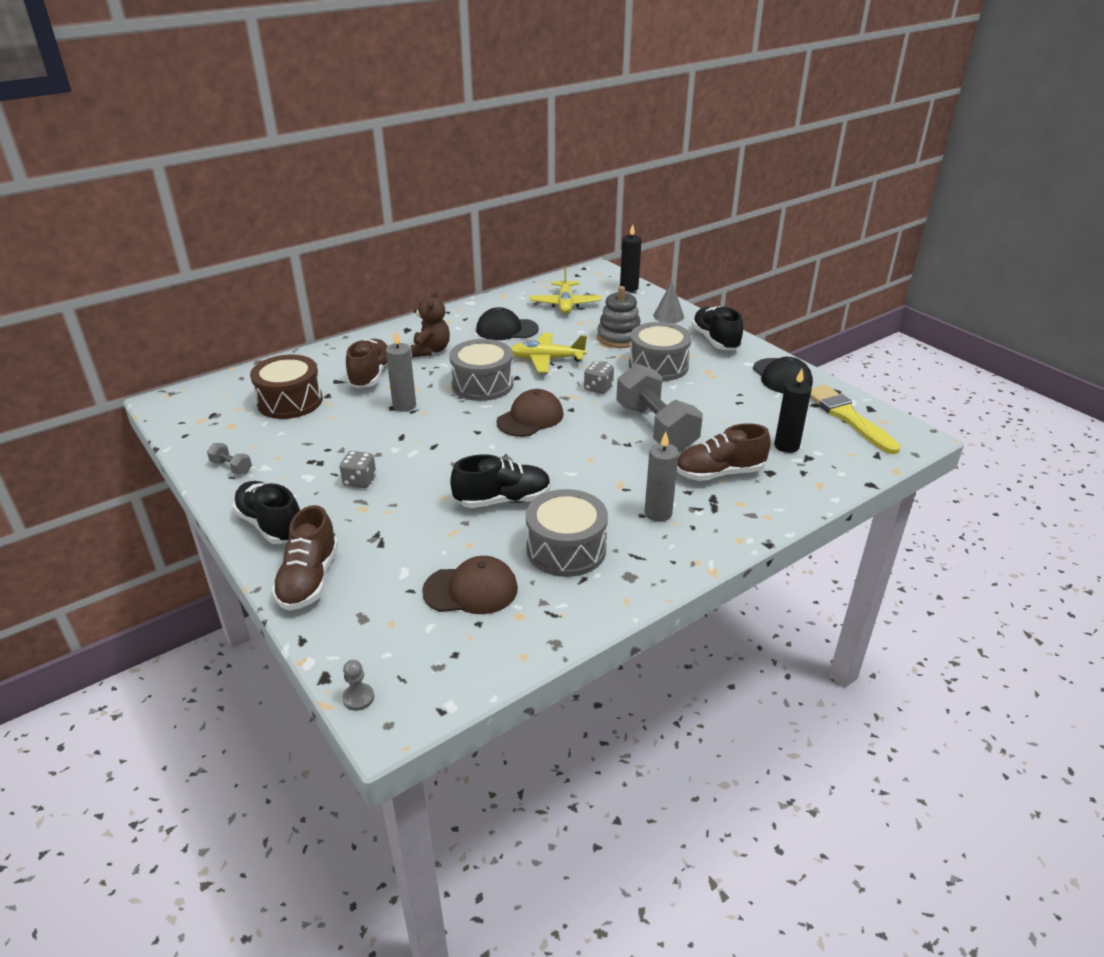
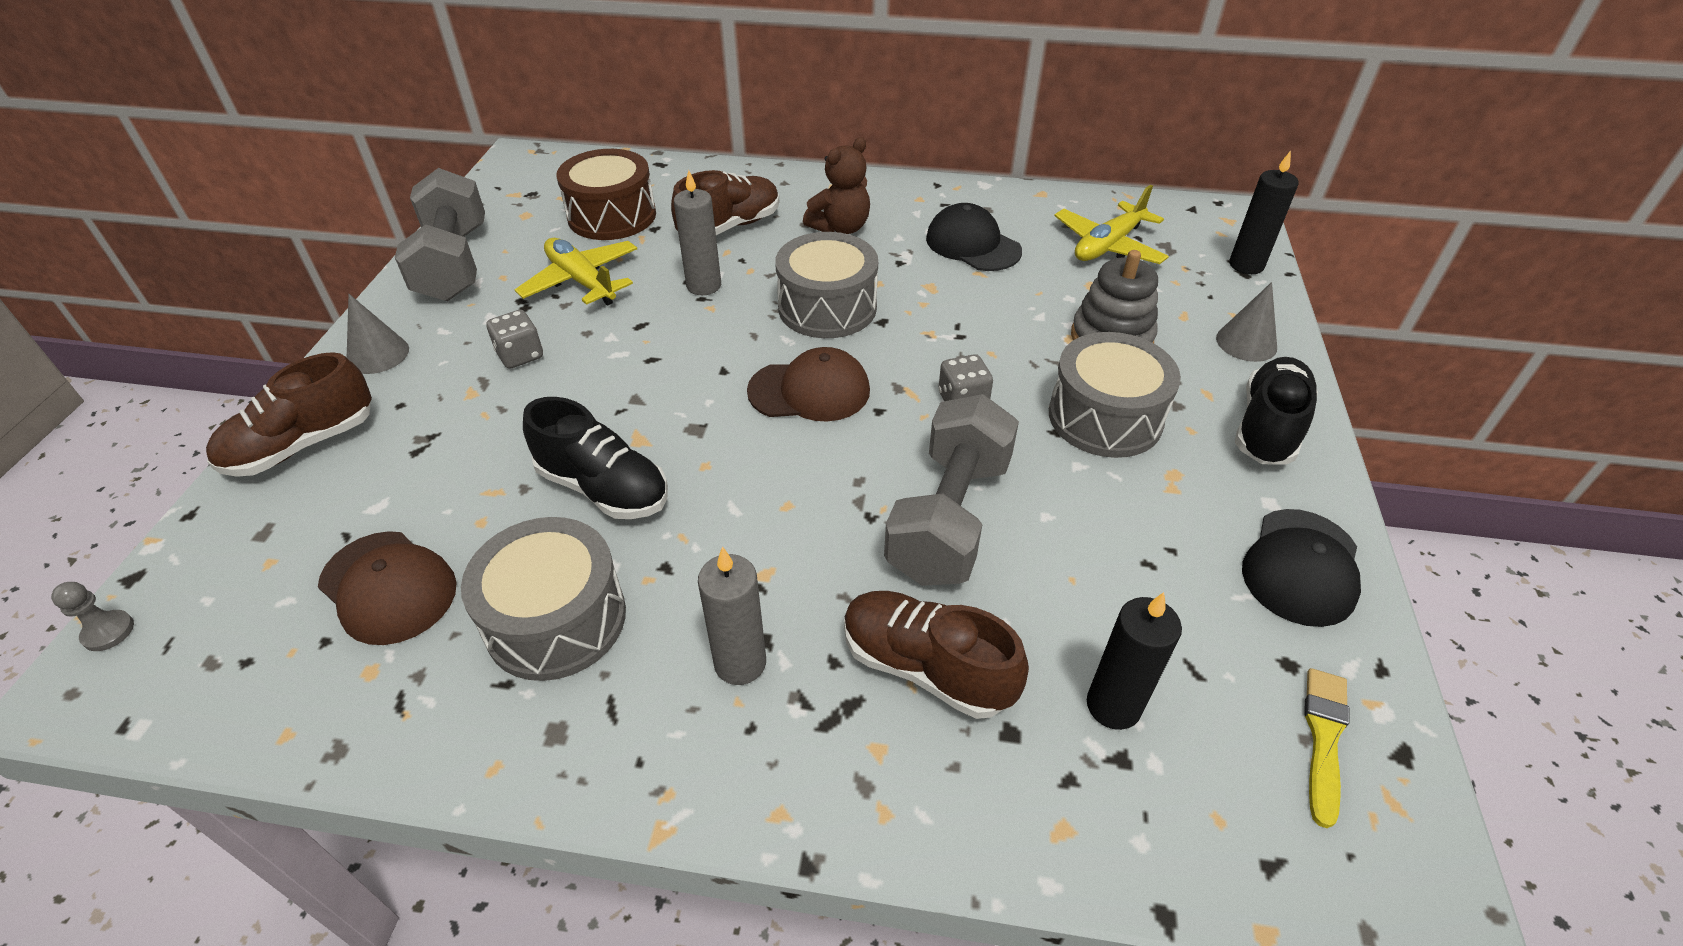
camera: 45 degrees right, 10 degrees up
grey dumbbell [207,443,252,475] -> grey dumbbell [395,168,485,301], size x2.41
black shoe [232,481,300,544] -> grey cone [347,294,409,374]
yellow plane [511,333,587,373] -> yellow plane moved to [515,238,637,305]
yellow brush [810,384,900,454] -> yellow brush [1304,668,1349,828], size x0.59

